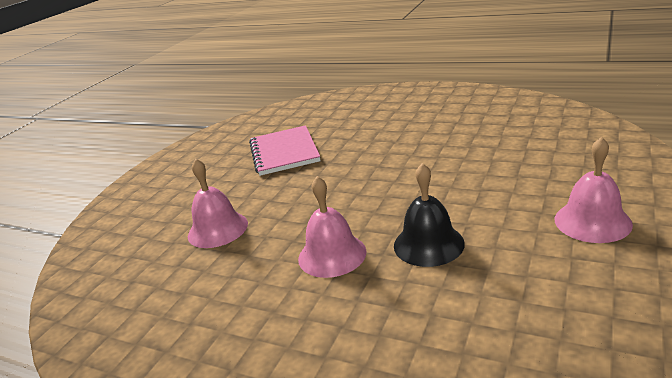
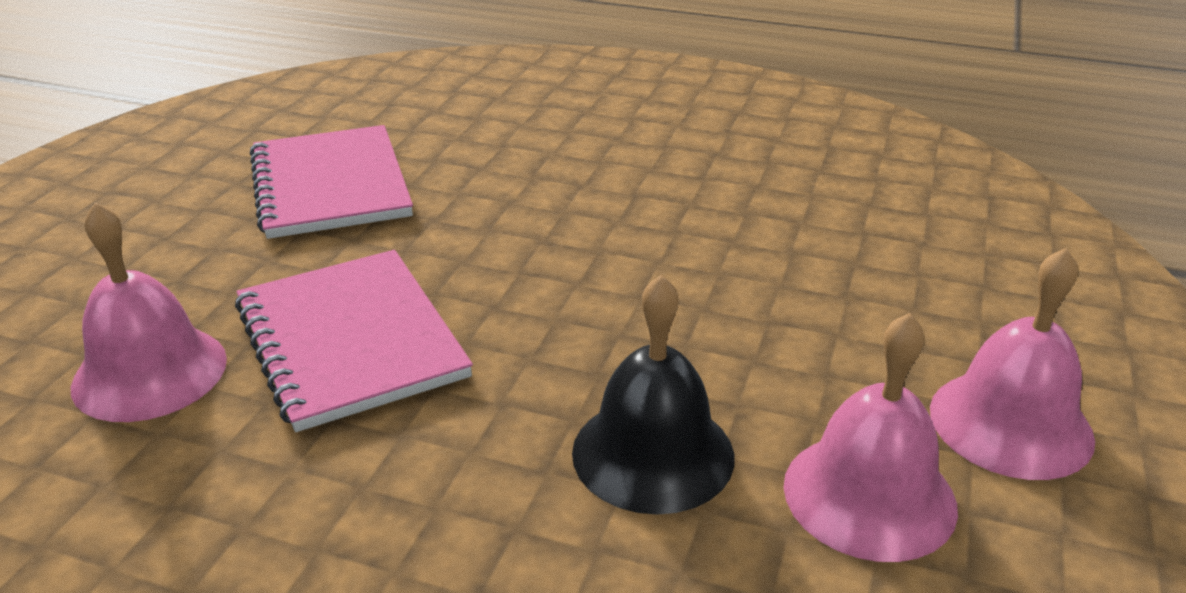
camera: 10 degrees left, 5 degrees up
pink bell [298,176,366,278] -> pink bell moved to [783,313,958,562]
none -> pink notebook [235,250,473,432]

